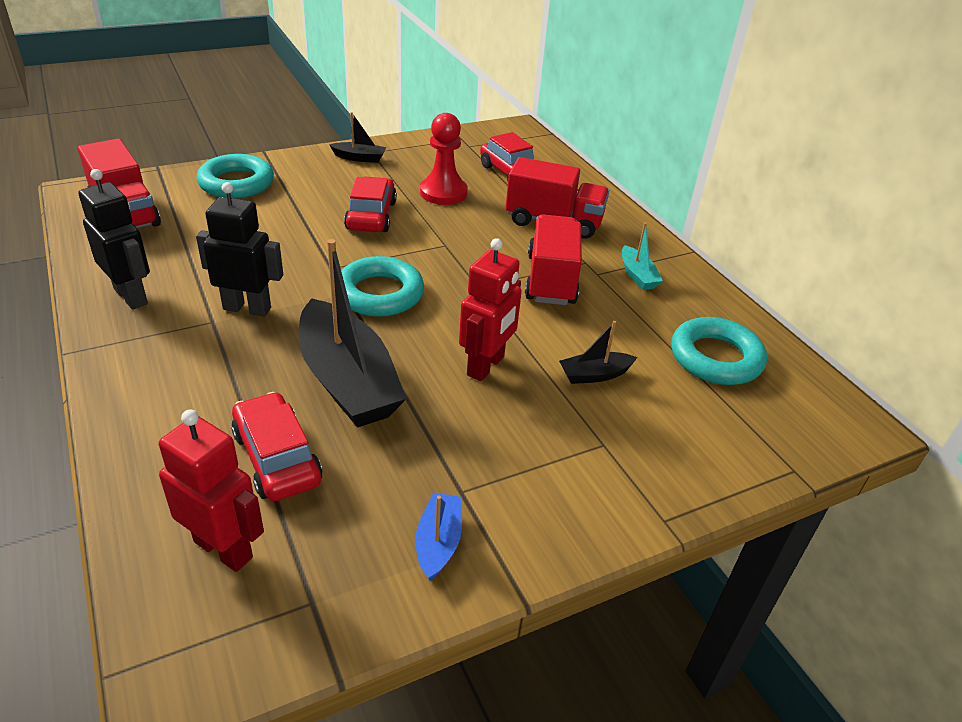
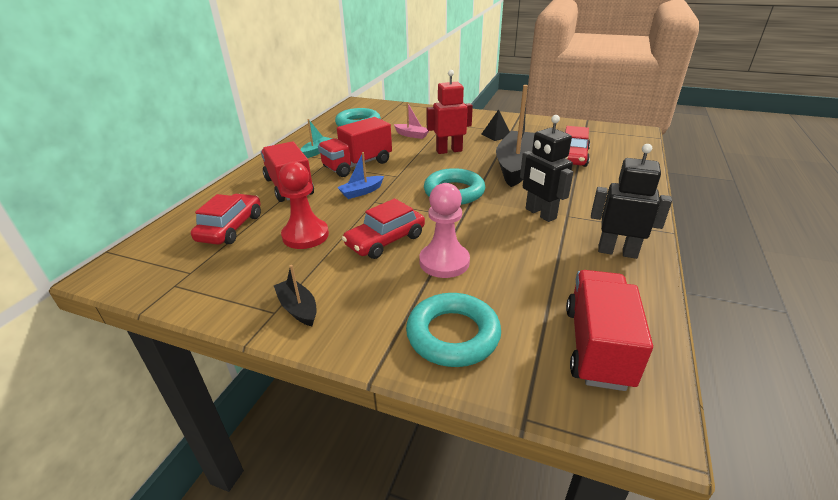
camera: 130 degrees left, 5 degrees down
black robot [78,169,150,309] -> black robot turned 105 degrees clockwise [591,144,672,259]
red robot [159,410,264,572] -> none
blue boat [415,493,462,581] -> blue boat moved to [337,152,384,199]
black boat [559,321,637,384] -> pink boat [394,102,429,139]
none -> pink pawn [419,183,470,278]
none -> black pyramid [482,109,510,141]

